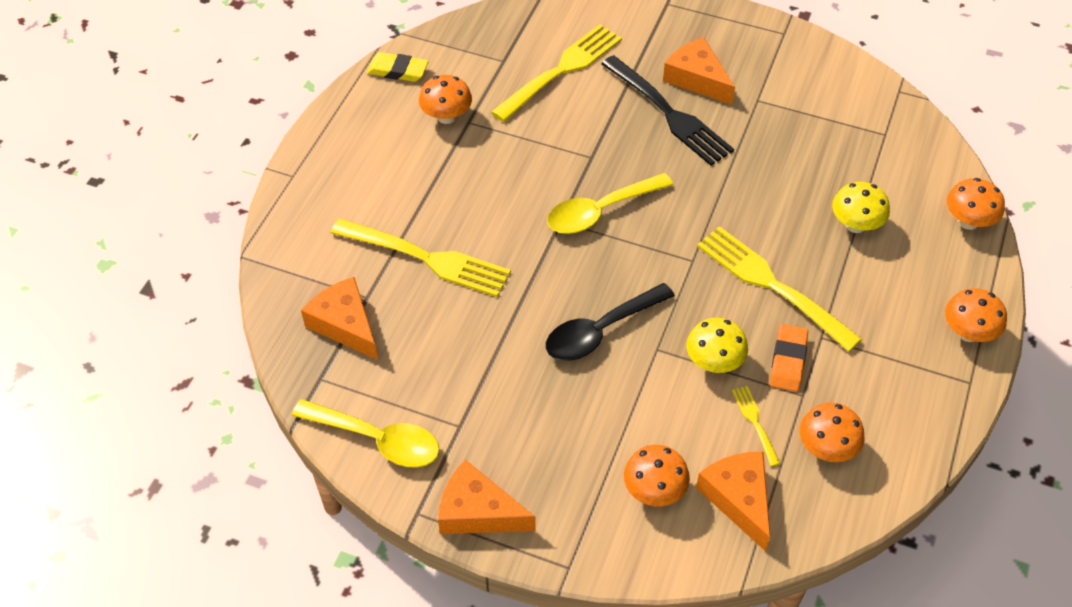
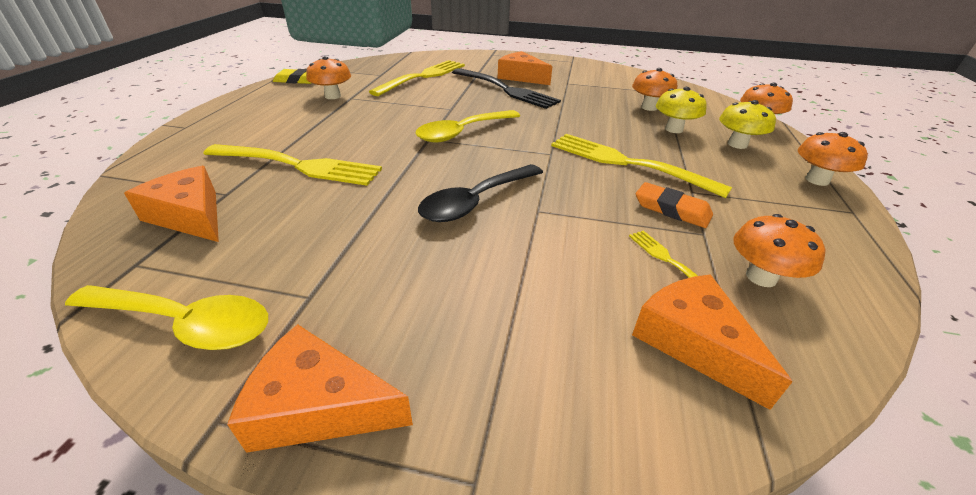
camera: 10 degrees left, 15 degrees down
orange mushroom [624,445,690,506] -> orange mushroom moved to [632,68,677,111]
yellow mushroom [686,318,748,373] -> yellow mushroom moved to [719,100,776,149]
orange eraser [770,324,808,392] -> orange eraser turned 60 degrees counterclockwise [636,182,713,228]

